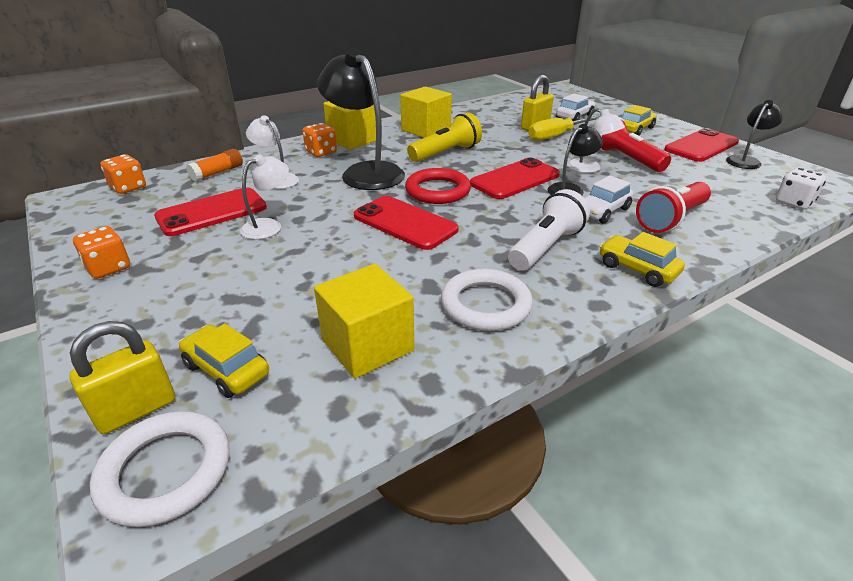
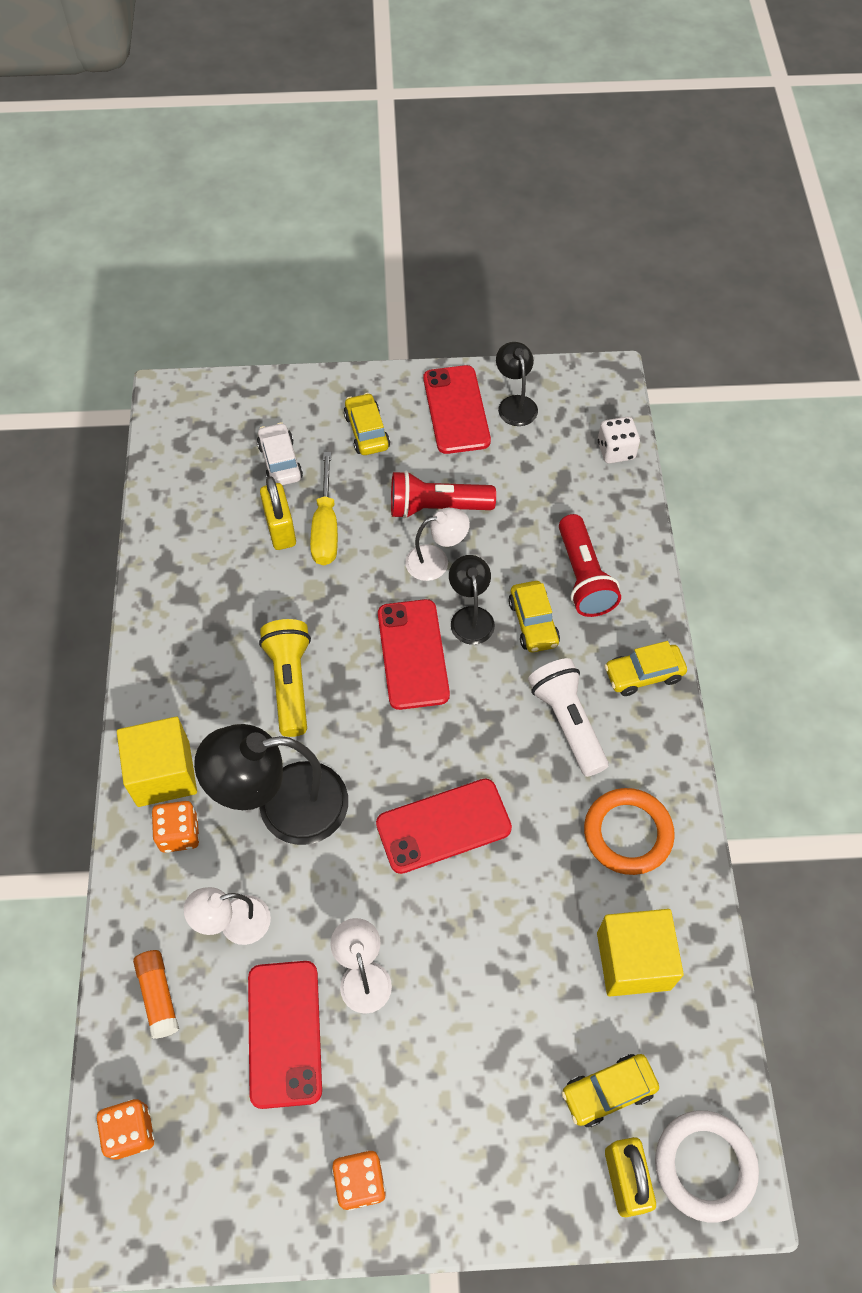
camera: 60 degrees left, 25 degrees up
yellow cube [400,87,452,138] -> none
red ring [405,168,471,204] -> none
white ring [441,269,533,331] -> orange ring [584,788,675,875]
white car [585,175,634,223] -> yellow car [509,581,560,652]

